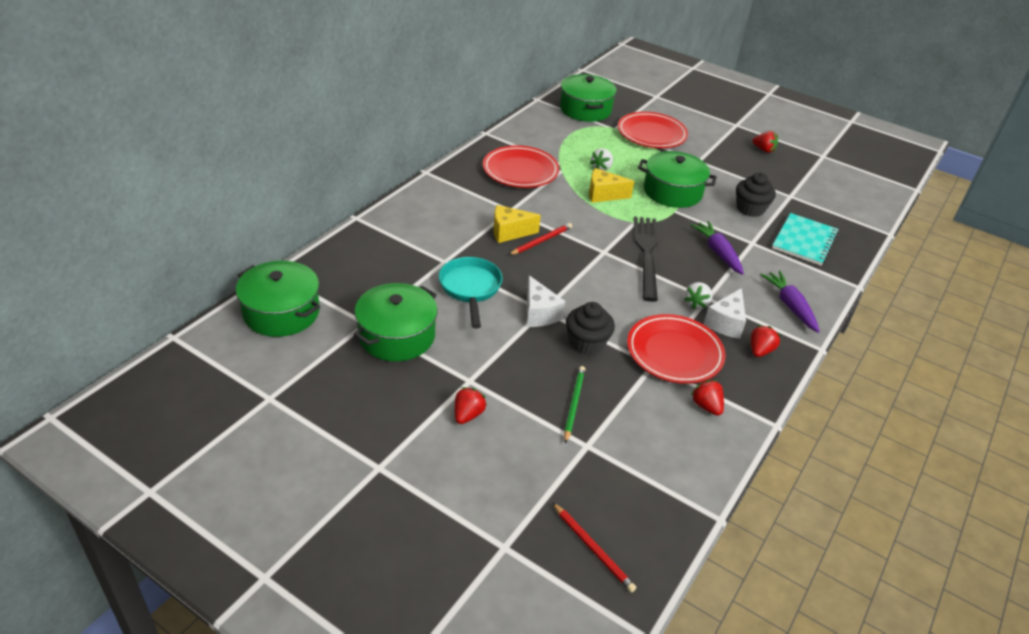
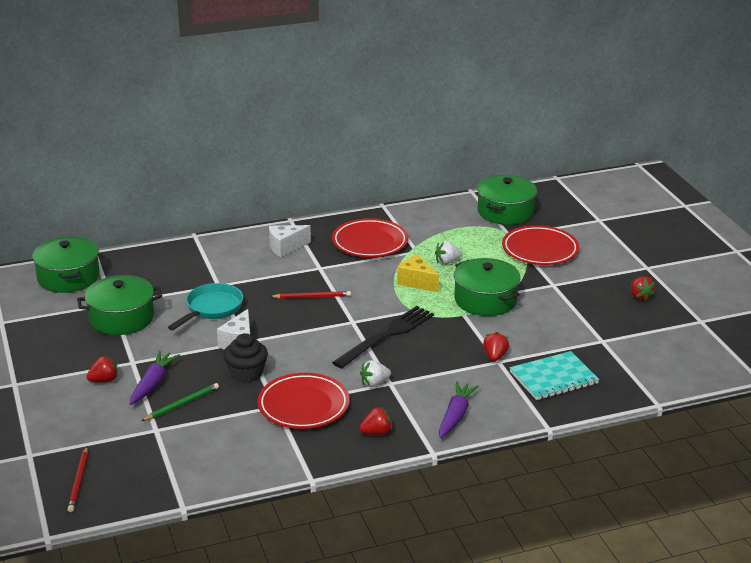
camera: 40 degrees right, 10 degrees down
yellow cheese [493,205,541,243] -> none
purple carrot [690,221,744,275] -> purple carrot moved to [130,351,180,405]
red strawberry [691,380,724,416] -> red strawberry moved to [483,332,509,361]
white cheese [704,288,746,339] -> white cheese moved to [269,225,311,257]
black cupcake [736,173,776,217] -> none

